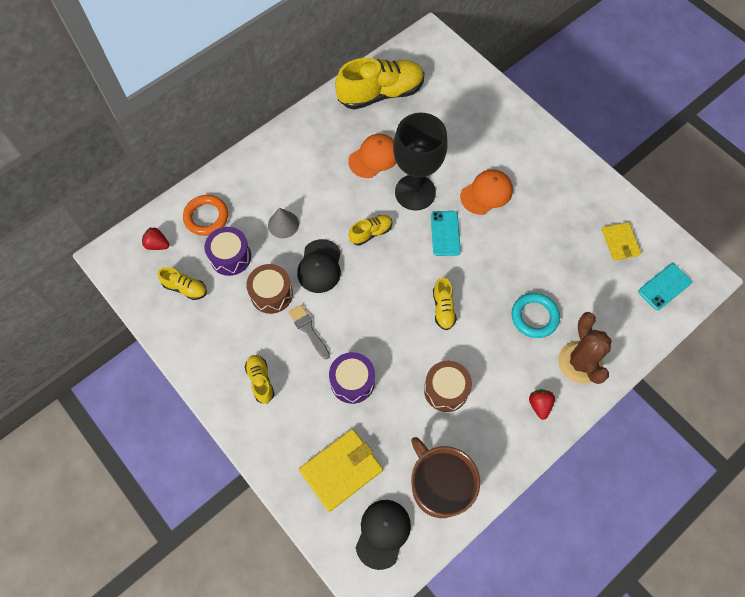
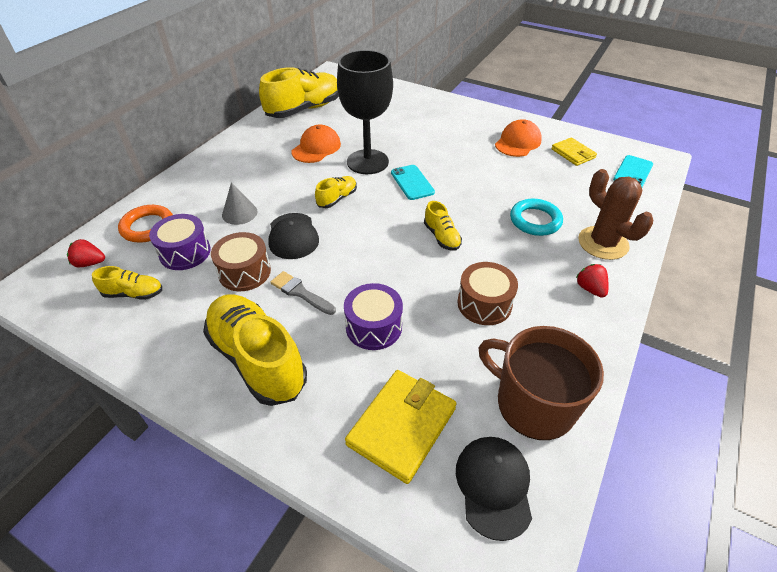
camera: 20 degrees left, 20 degrees down
yellow shoe [245,355,275,404] -> yellow shoe [203,294,307,406], size x2.07
orange cap [460,169,513,215] -> orange cap moved to [495,119,542,157]

